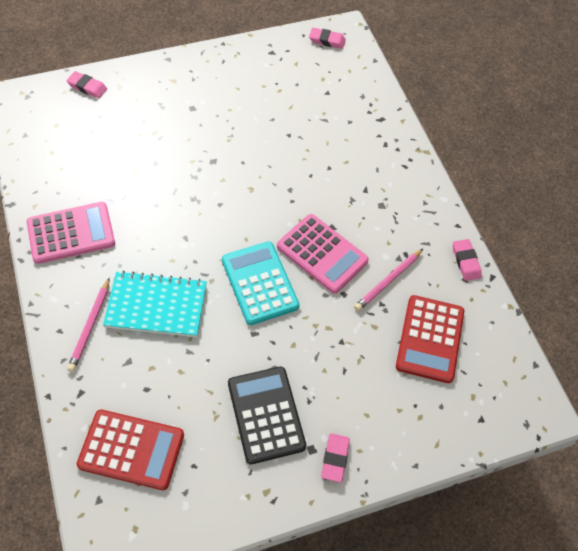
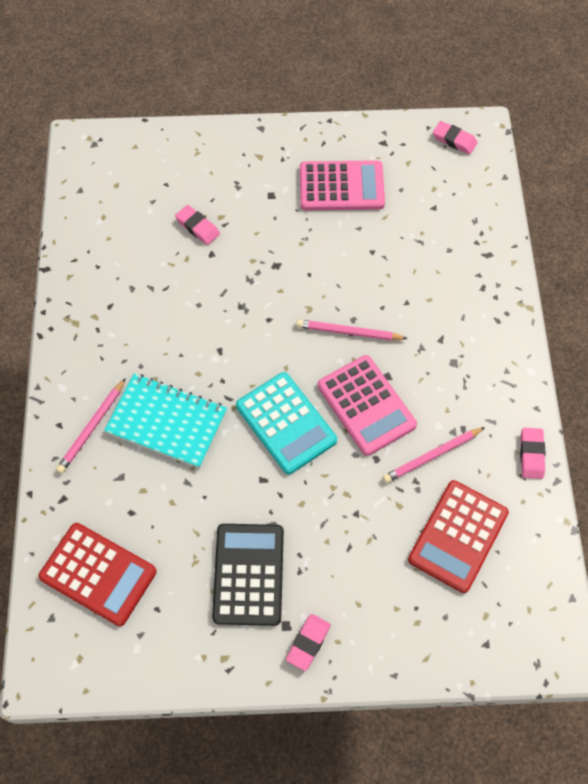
camera: 20 degrees right, 5 degrees up
pink calculator [27,202,115,264] -> pink calculator moved to [300,160,385,210]
pink eraser [67,71,107,98] -> pink eraser moved to [175,205,220,245]
turquoise calculator [222,241,299,325] -> turquoise calculator turned 150 degrees clockwise [236,372,337,474]
none -> pink pencil [296,319,408,341]

